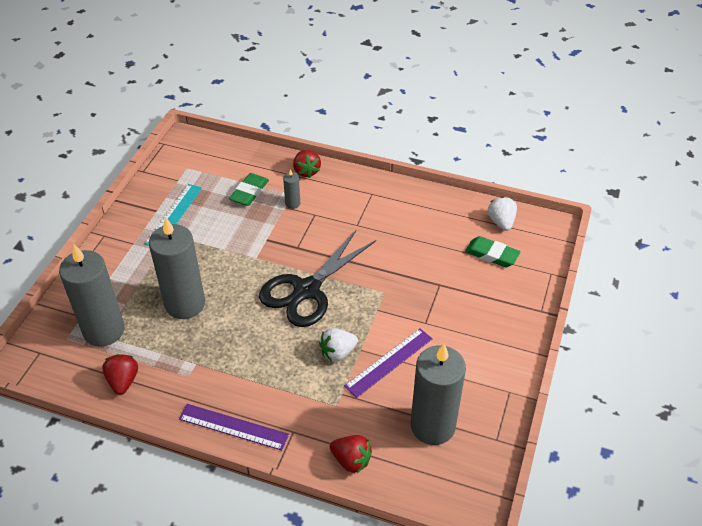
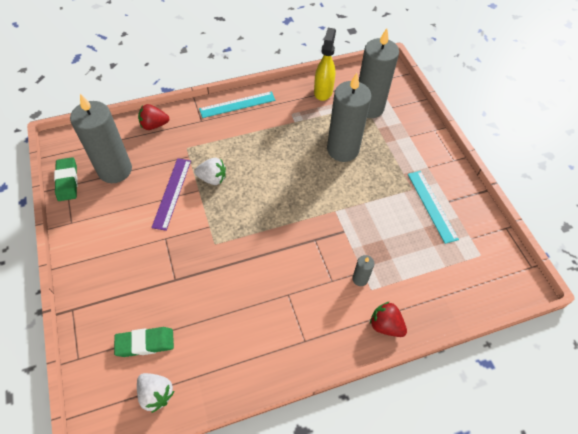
camera: 140 degrees right, 10 degrees up
red strawberry [102,354,138,395] -> yellow spray bottle [314,28,336,101]
purple ruler [179,404,289,451] -> turquoise ruler [199,91,276,118]
green eraser [229,173,269,206] -> green eraser moved to [54,157,78,201]
black scissors [259,229,376,327] -> none
white strawberry [319,328,358,362] -> white strawberry turned 75 degrees clockwise [194,158,226,185]

